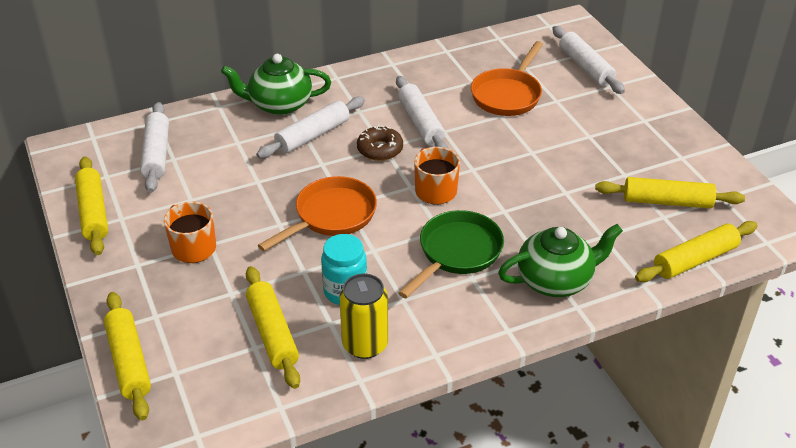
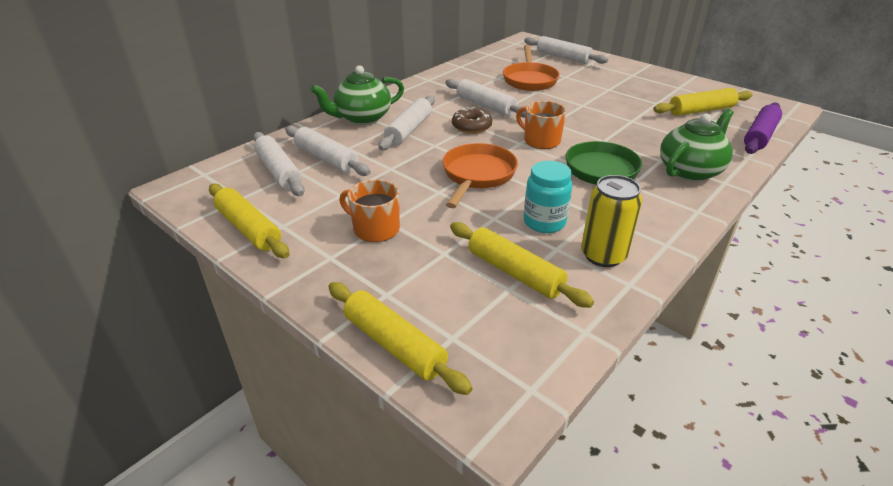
camera: 25 degrees left, 5 degrees down
yellow rolling pin [635,221,758,282] -> purple rolling pin [744,103,782,154]
none -> white rolling pin [285,125,371,176]

